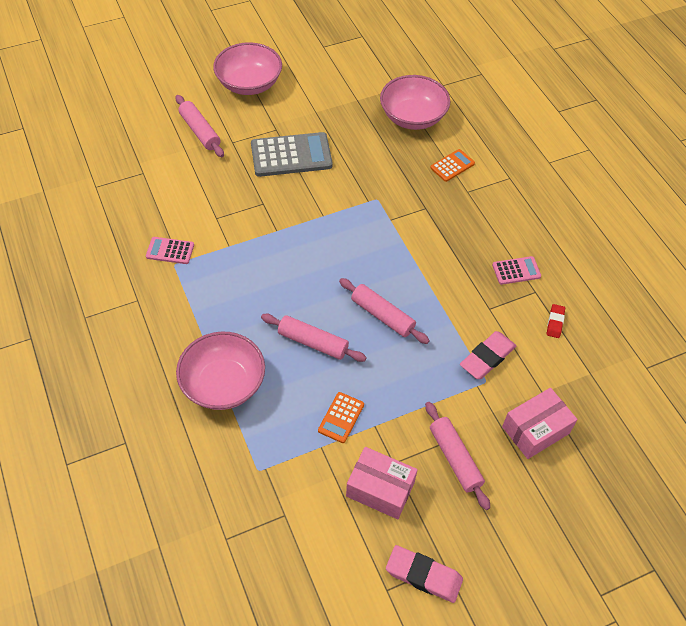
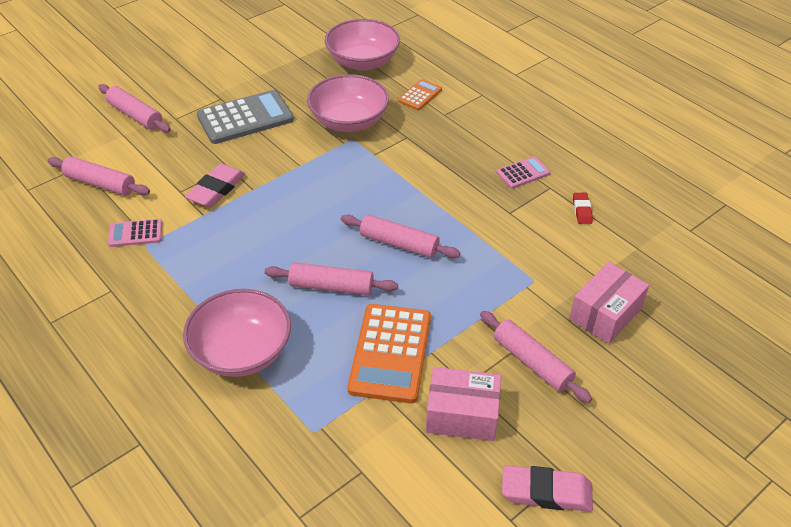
camera: 15 degrees left, 10 degrees down
pink bowl [213,42,282,95] -> pink bowl moved to [307,74,389,132]
orange calculator [318,392,364,443] -> orange calculator [348,304,431,403], size x1.93
pink eraser [460,331,516,379] -> pink eraser moved to [185,163,246,208]
none -> pink rolling pin [48,156,150,196]

